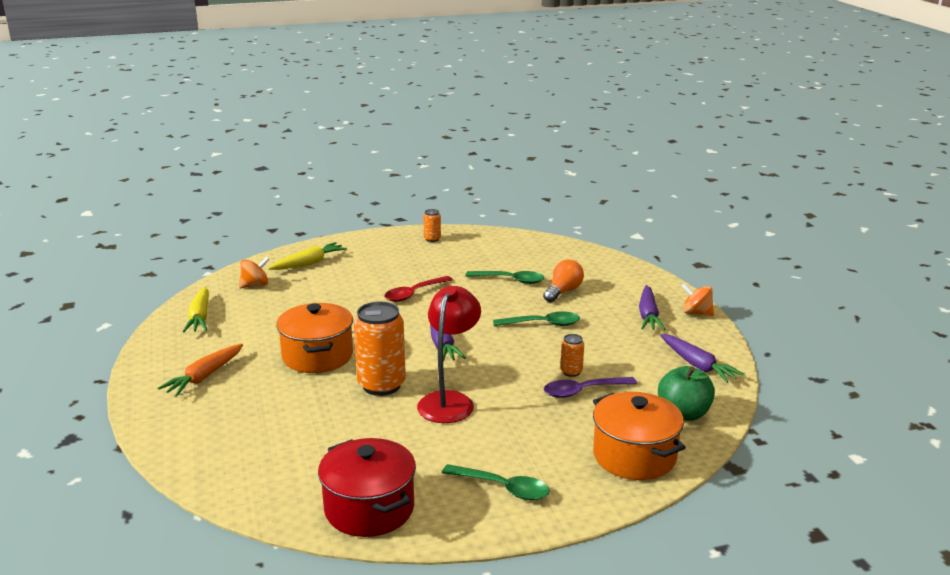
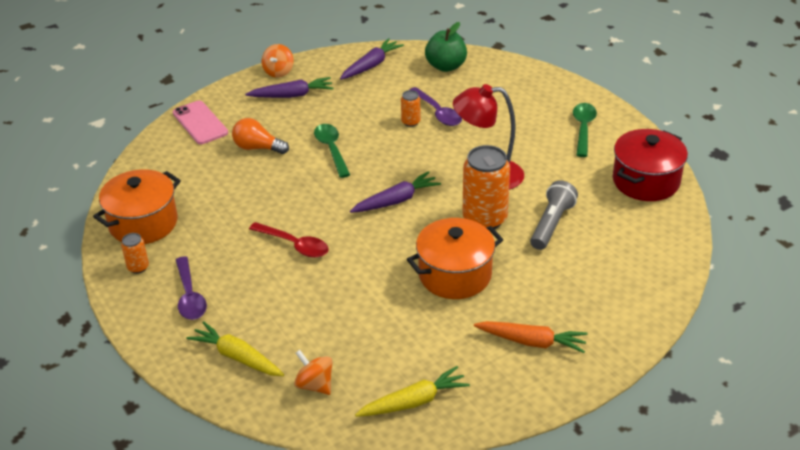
camera: 105 degrees left, 15 degrees up
green spoon [466,271,544,284] -> none
orange pot [593,392,686,480] -> orange pot moved to [93,169,181,244]
none -> pink phone [173,101,228,144]
none -> purple spoon [176,256,207,320]
none -> grey flashlight [530,180,578,250]

